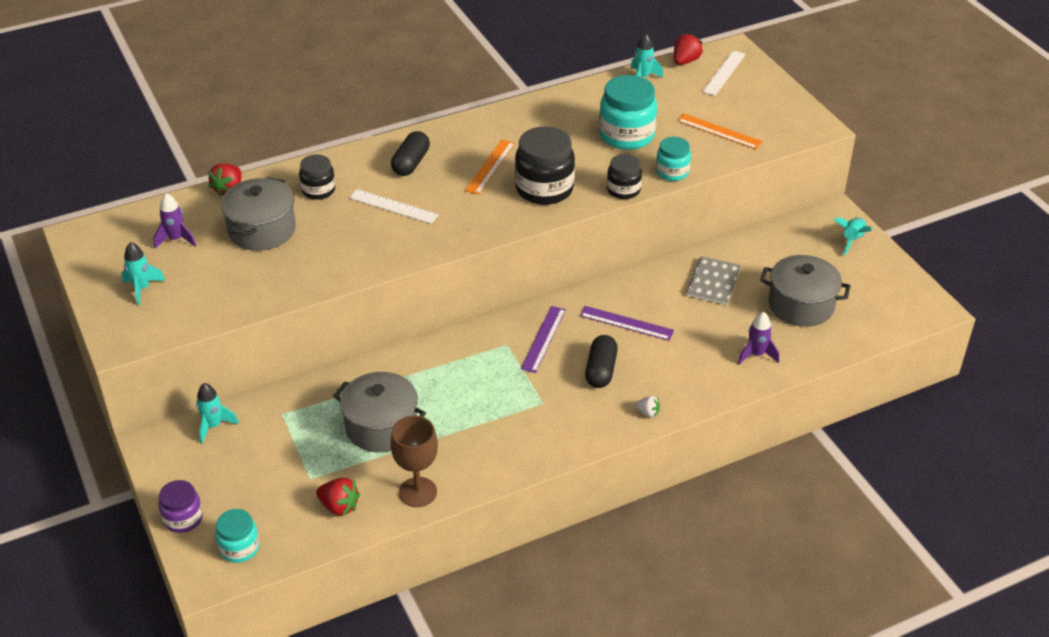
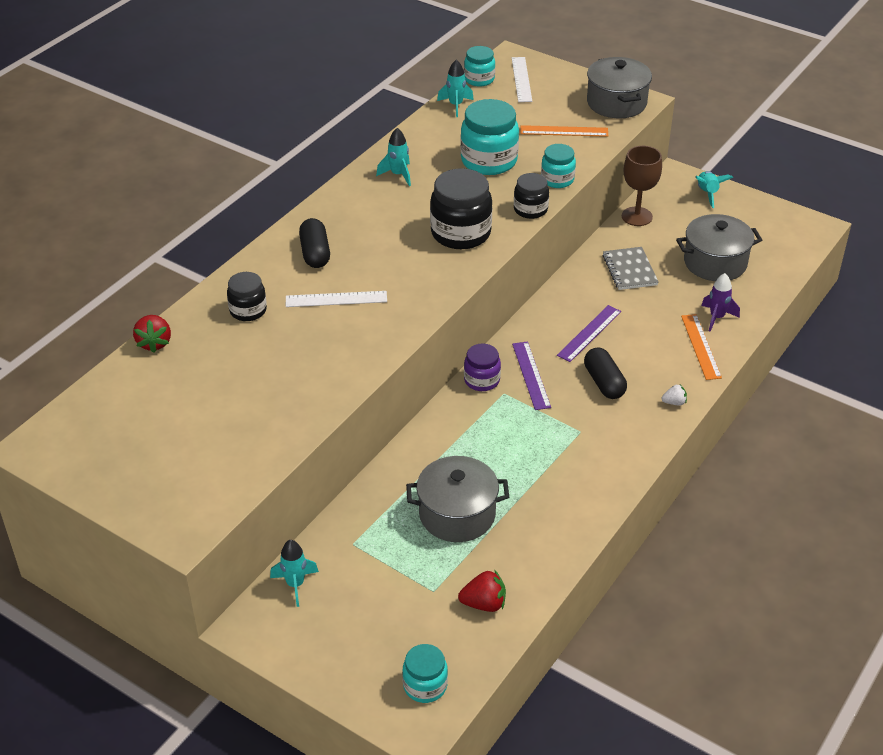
camera: 30 degrees left, 0 degrees up
turquoise rocket [121,242,165,306] -> turquoise rocket moved to [376,128,411,186]
purple rocket [154,193,196,249] -> none
purple jar [158,480,203,533] -> purple jar moved to [464,344,501,391]
grey pot [221,177,296,251] -> grey pot moved to [587,57,652,118]
brown goblet [390,416,438,507] -> brown goblet moved to [622,146,662,226]
orange ruler [465,140,515,195] -> orange ruler moved to [681,314,722,380]
purple ruler [580,306,674,341] -> purple ruler turned 45 degrees counterclockwise [557,305,621,362]
red strawberry [674,33,703,65] -> turquoise jar [464,46,495,87]

